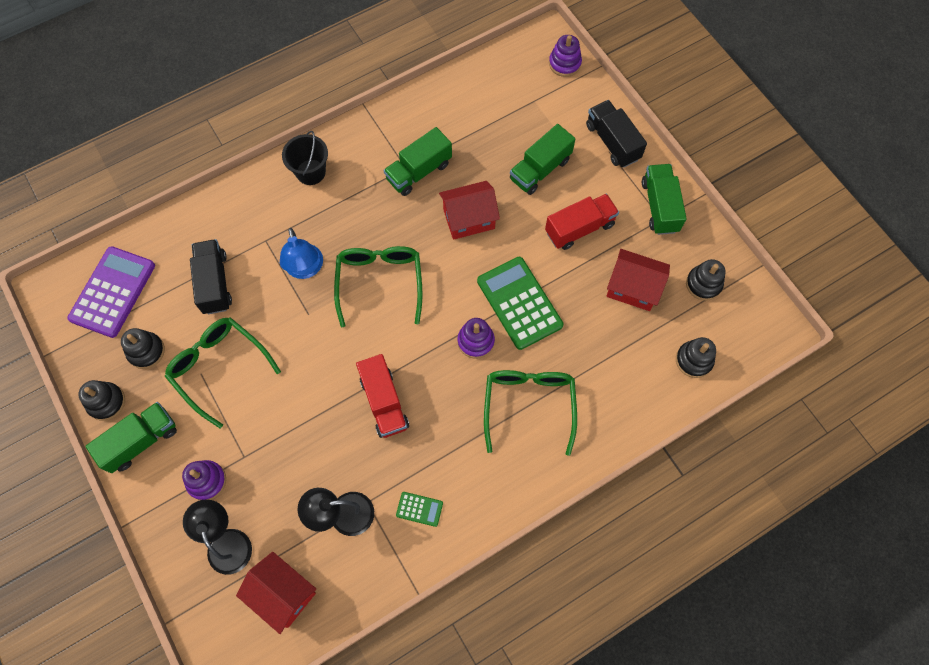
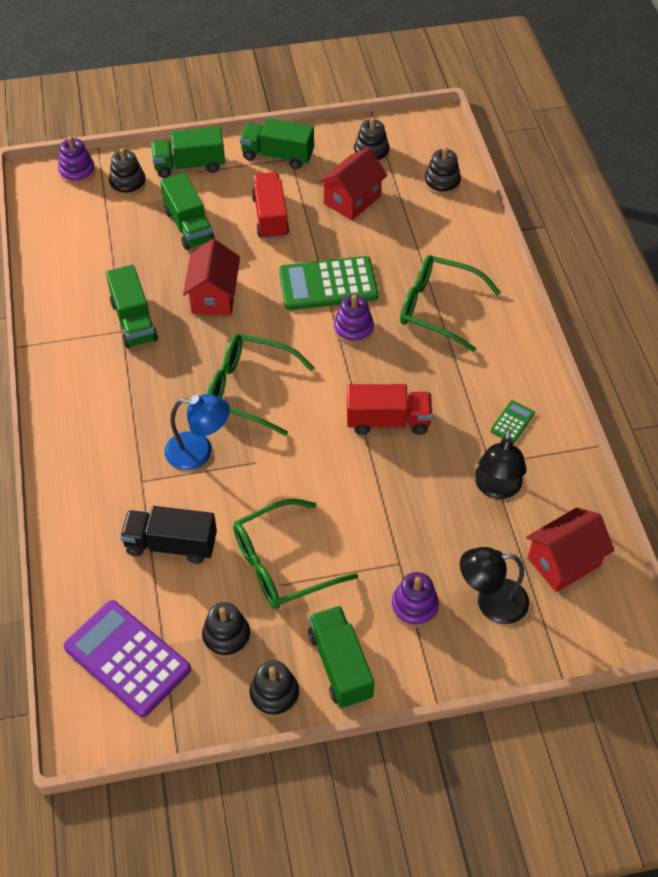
camera: 70 degrees left, 15 degrees down
black bucket [282,131,328,185] -> none
black truck [586,100,647,168] -> green truck [151,127,225,178]
none -> black stacking toy [109,148,146,196]

